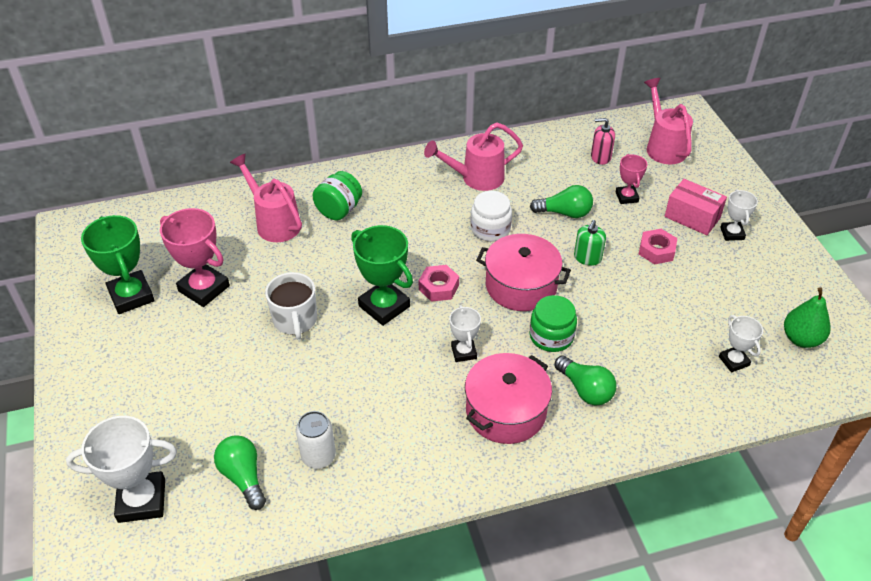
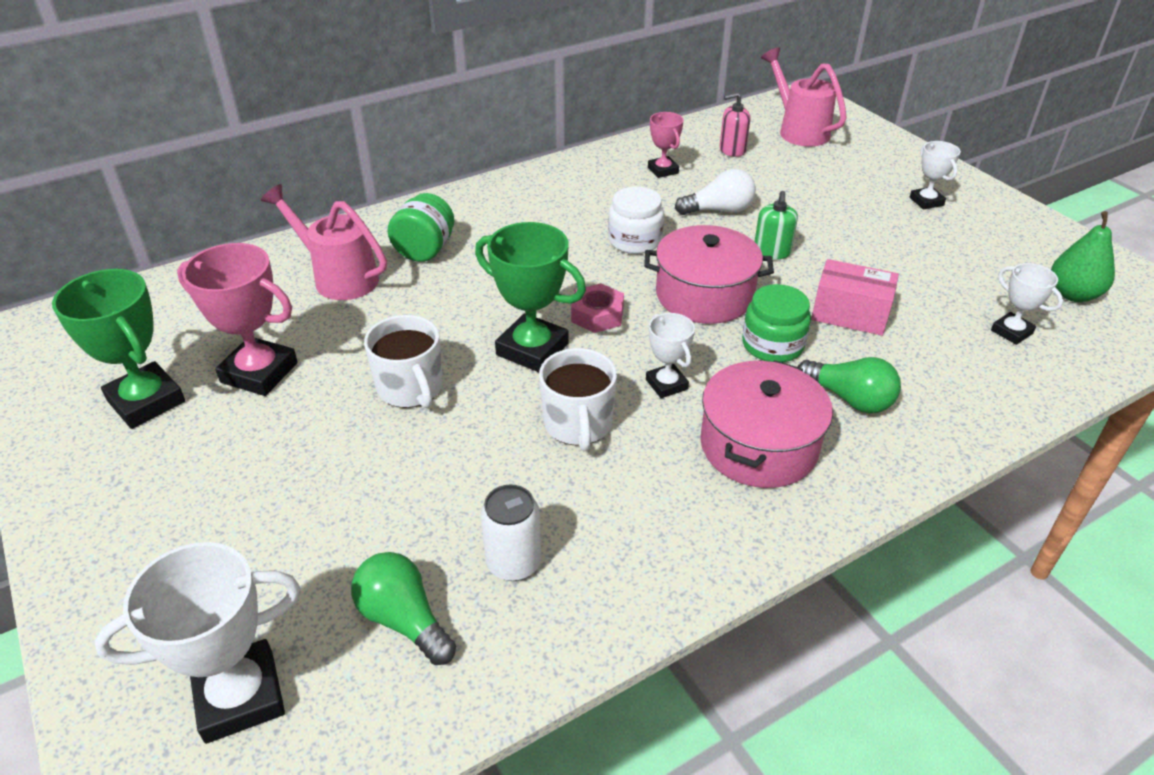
camera: 15 degrees left, 5 degrees down
pink watering can [424,123,523,191] -> none
green light bulb [530,185,593,218] -> white light bulb [675,169,756,215]
pink trophy [616,154,647,204] -> pink trophy moved to [648,112,684,178]
pink nut [639,229,677,264] -> none
pink box [664,179,727,235] -> pink box moved to [811,259,899,336]
none -> white mug [539,348,617,451]

